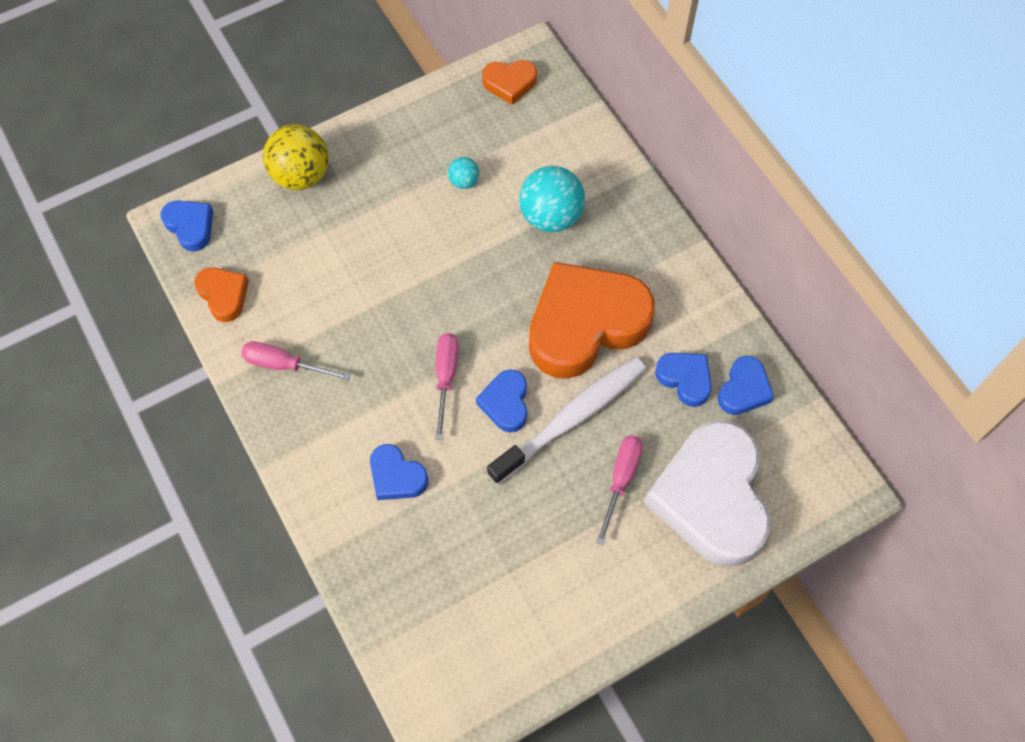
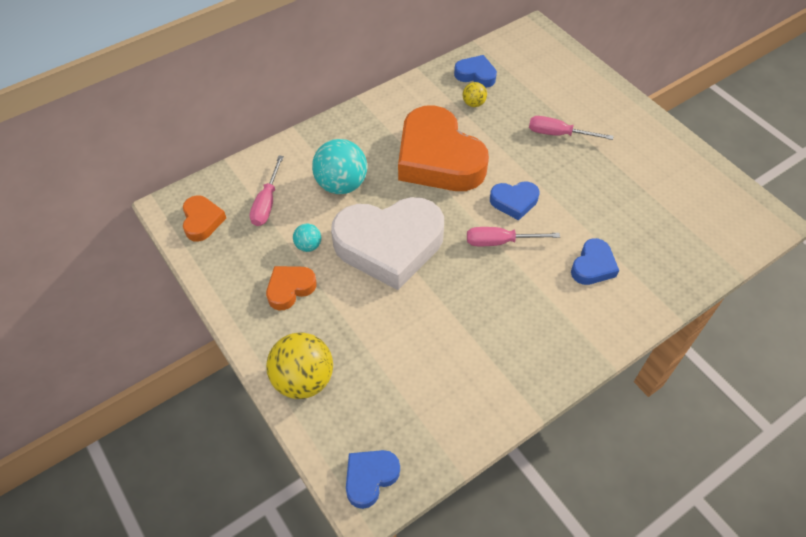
camera: 95 degrees left, 10 degrees down
orange heart [194,267,249,322] -> orange heart moved to [266,266,317,311]
pink screwdriver [241,341,351,381] -> pink screwdriver moved to [250,155,284,226]
white toothbrush [487,357,646,485] -> none
white heart [644,420,771,567] -> white heart moved to [331,197,444,290]
blue heart [655,353,712,407] -> yellow ball [463,82,487,107]

